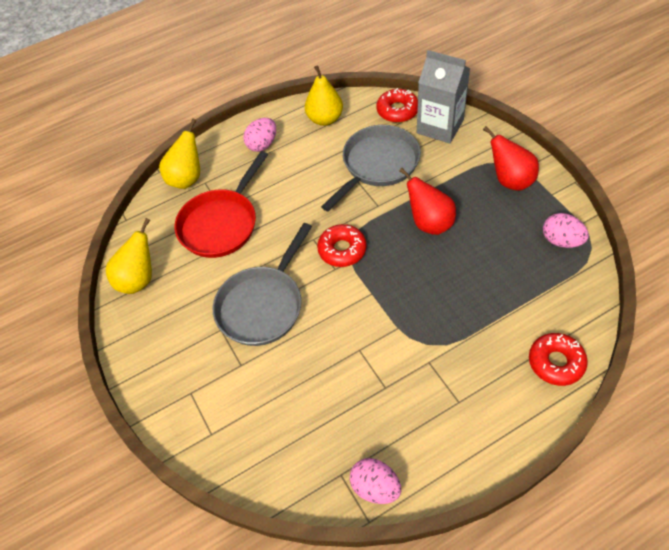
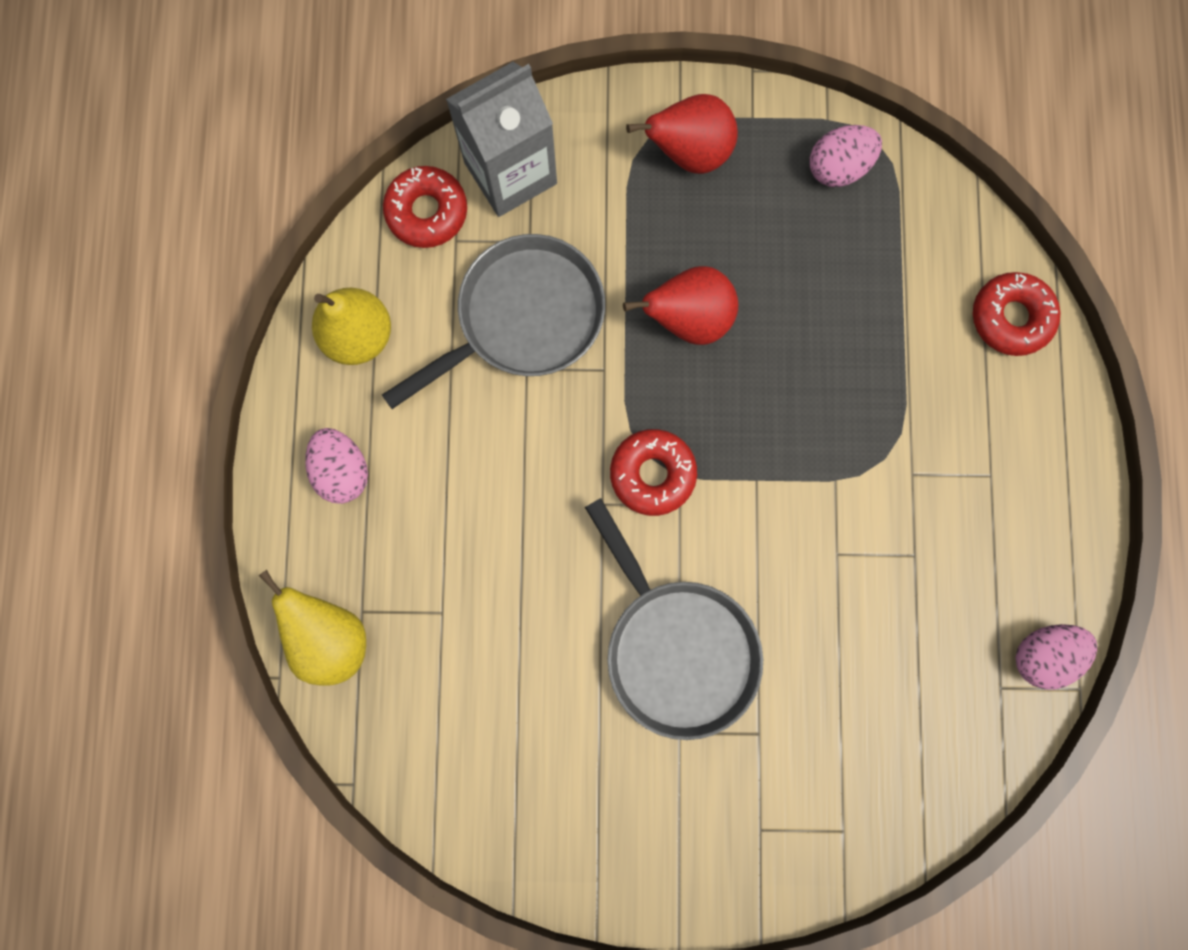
camera: 65 degrees left, 25 degrees up
yellow pear [106,218,152,294] -> none
red pan [175,151,268,258] -> none
grey pan [321,125,421,212] -> grey pan turned 75 degrees clockwise [382,234,605,409]

